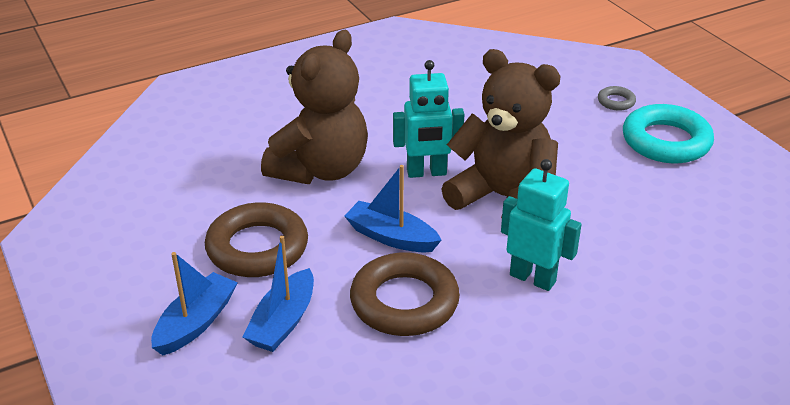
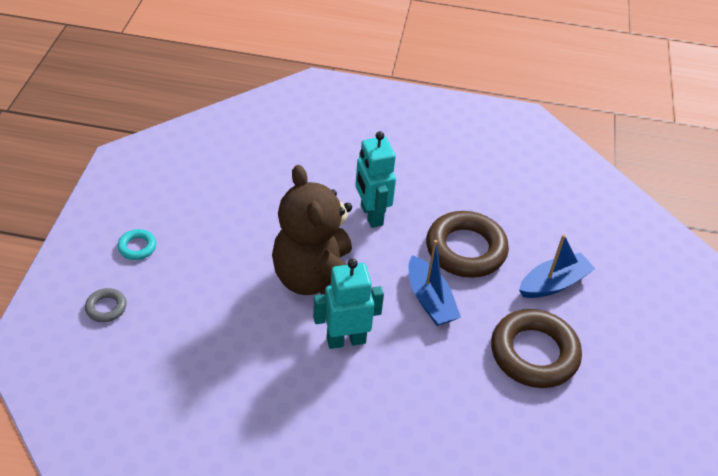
camera: 145 degrees left, 10 degrees up
blue boat [151,252,238,355] -> none
brown teddy bear [261,30,368,184] -> none
turquoise robot [393,60,464,178] -> turquoise robot turned 45 degrees counterclockwise [313,259,384,349]
turquoise ring [623,104,714,163] -> turquoise ring [117,229,156,260], size x0.45

